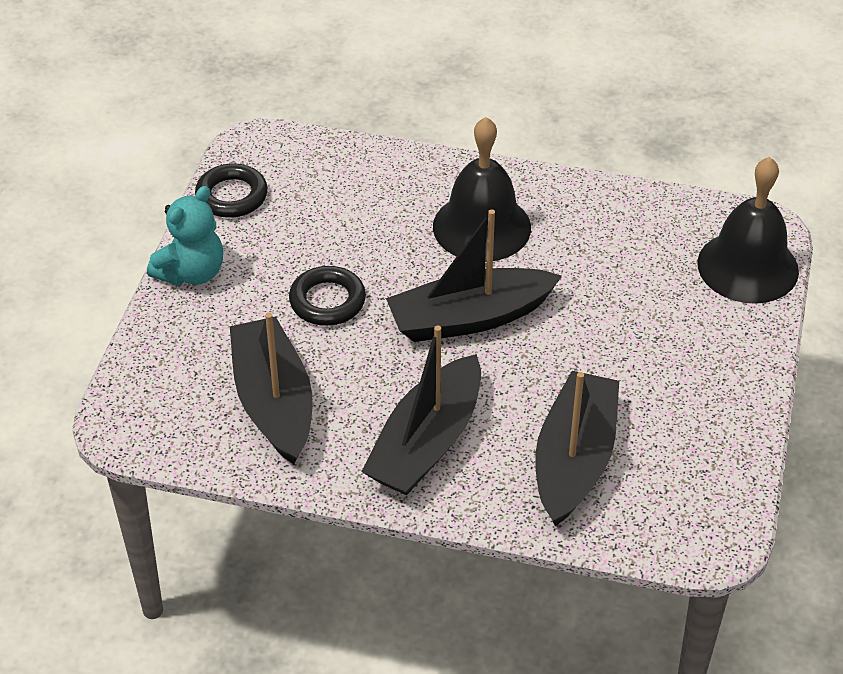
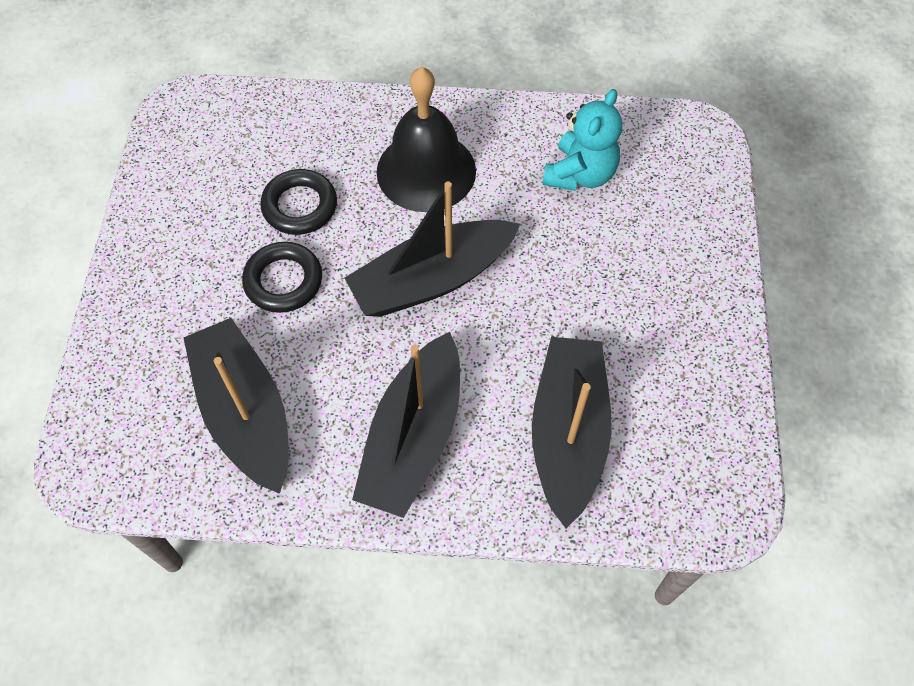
camera: 10 degrees left, 15 degrees up
turquoise teddy bear [147,186,223,286] -> turquoise teddy bear moved to [542,89,622,191]
black ring [195,163,268,218] -> black ring moved to [260,169,337,235]
black bell [697,157,799,304] -> none

